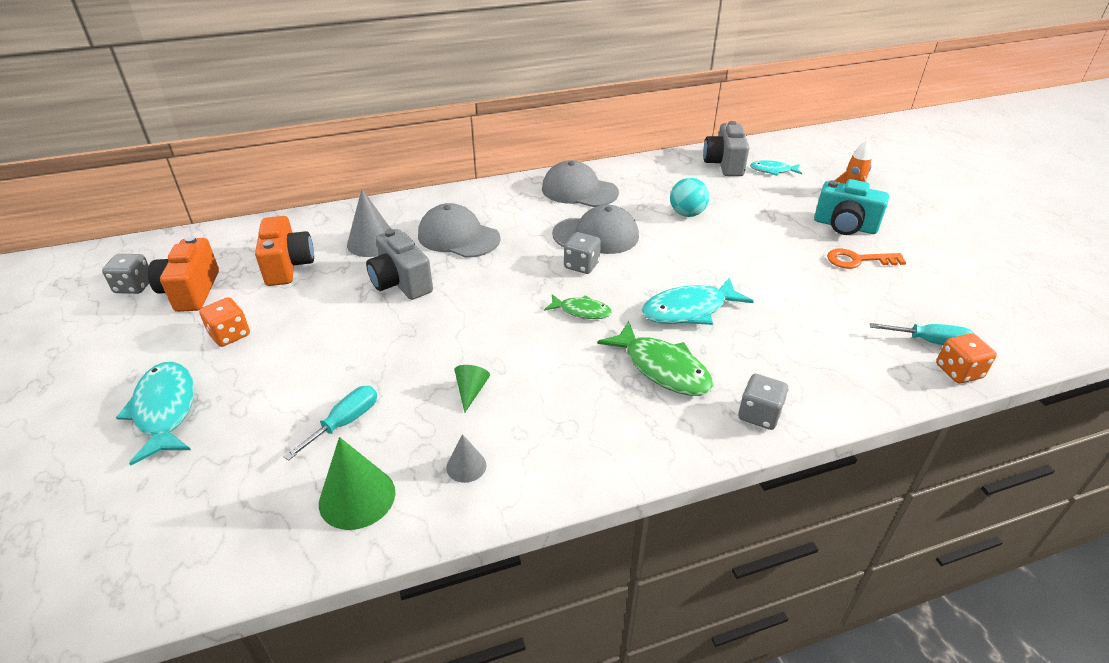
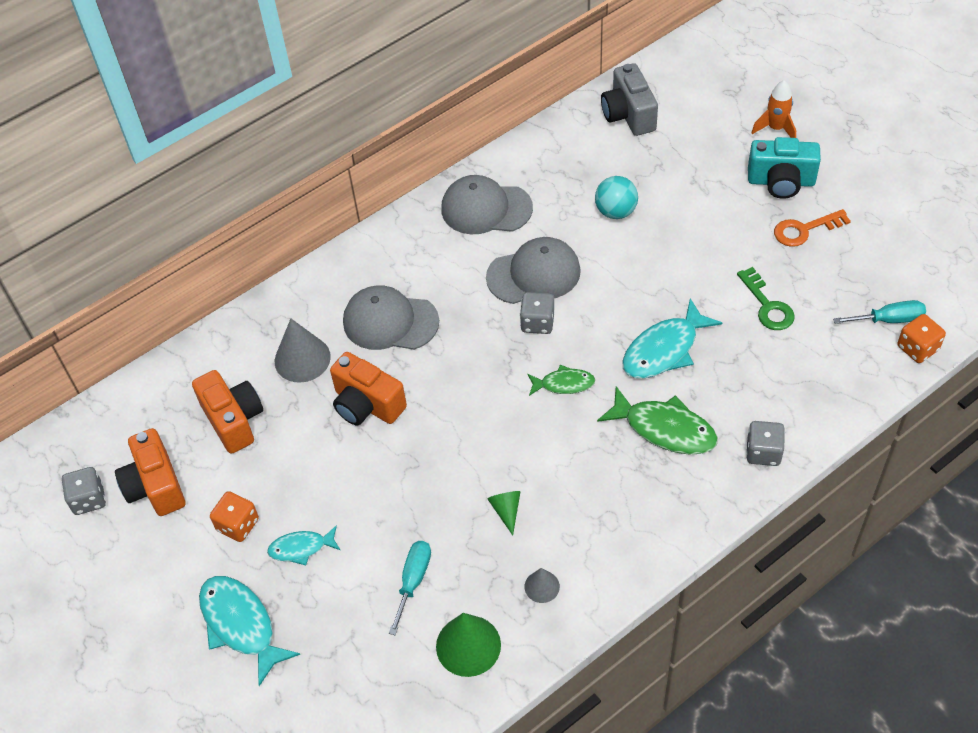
camera: 15 degrees left, 15 degrees up
grey camera [366,229,433,300] -> orange camera [330,352,407,426]
turquoise fish [750,160,802,176] -> turquoise fish moved to [267,525,340,565]
none -> green key [737,267,795,330]

